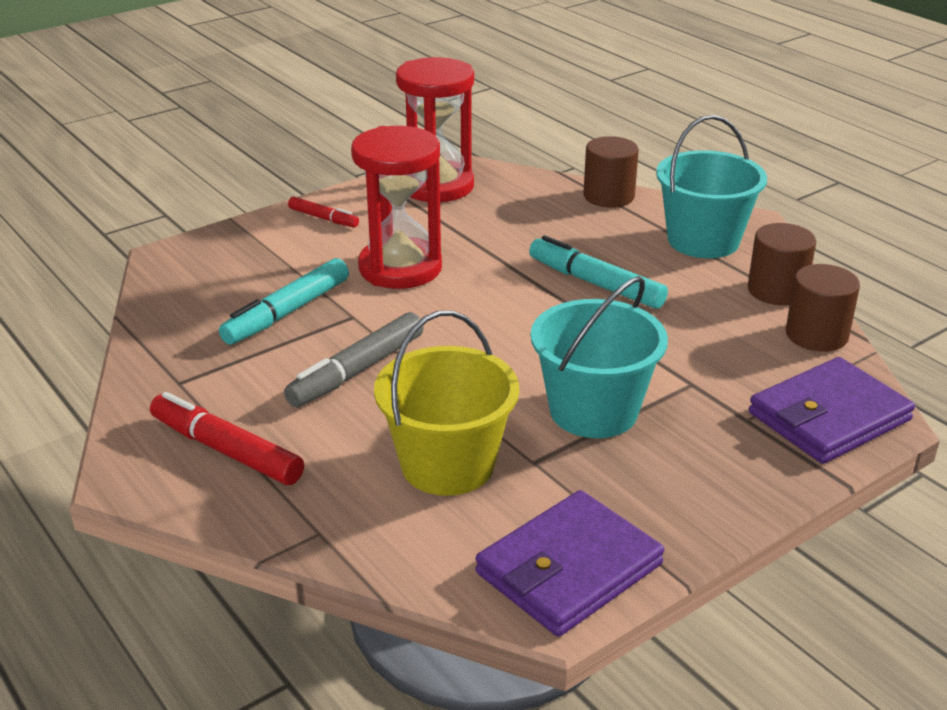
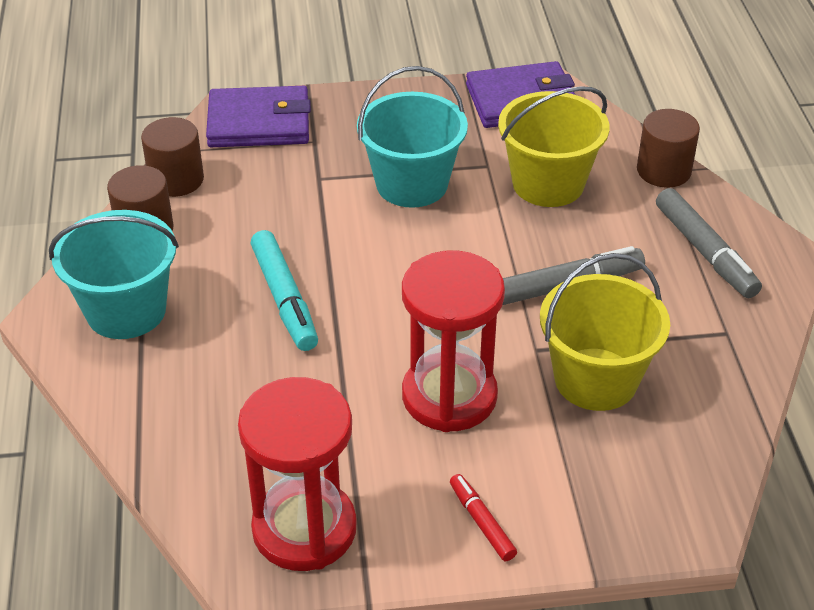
camera: 150 degrees left, 10 degrees up
red marker [150,392,304,485] -> grey marker [656,188,762,298]
turquoise marker [219,258,349,345] -> yellow bucket [540,253,670,411]
brown cylinder [583,136,639,207] -> brown cylinder moved to [637,109,700,188]

